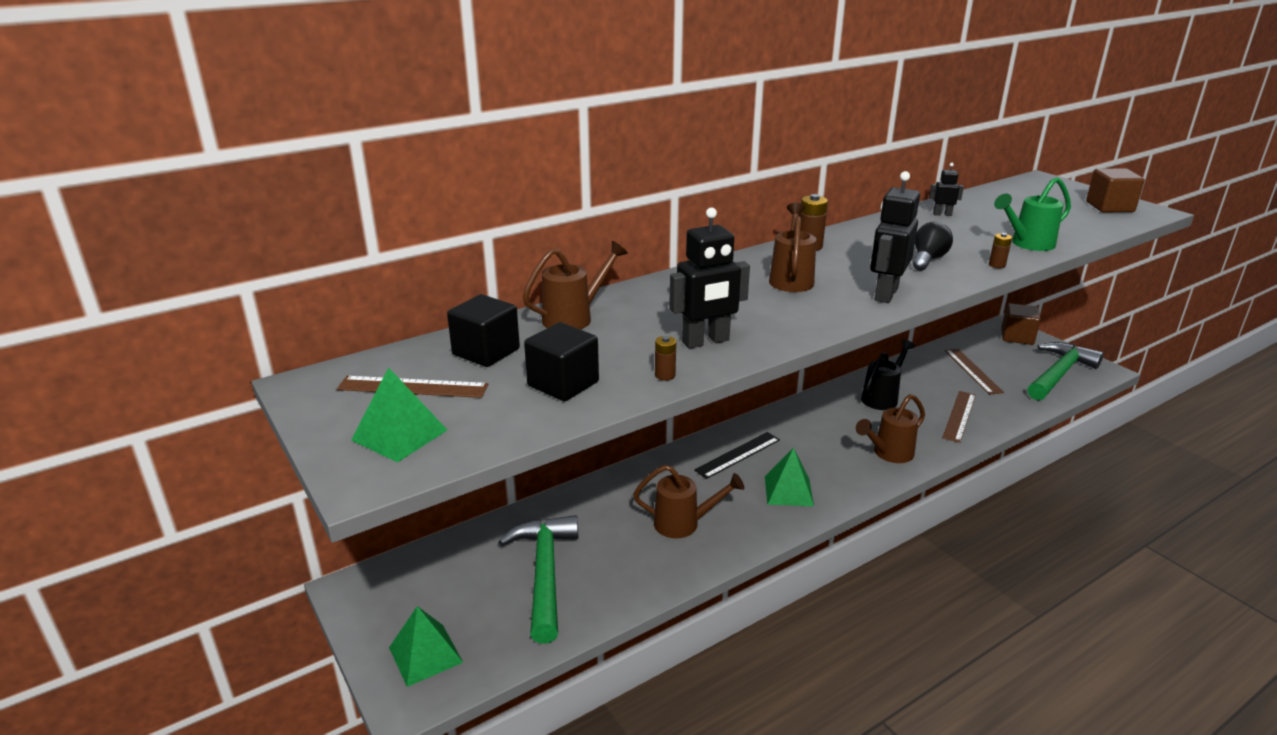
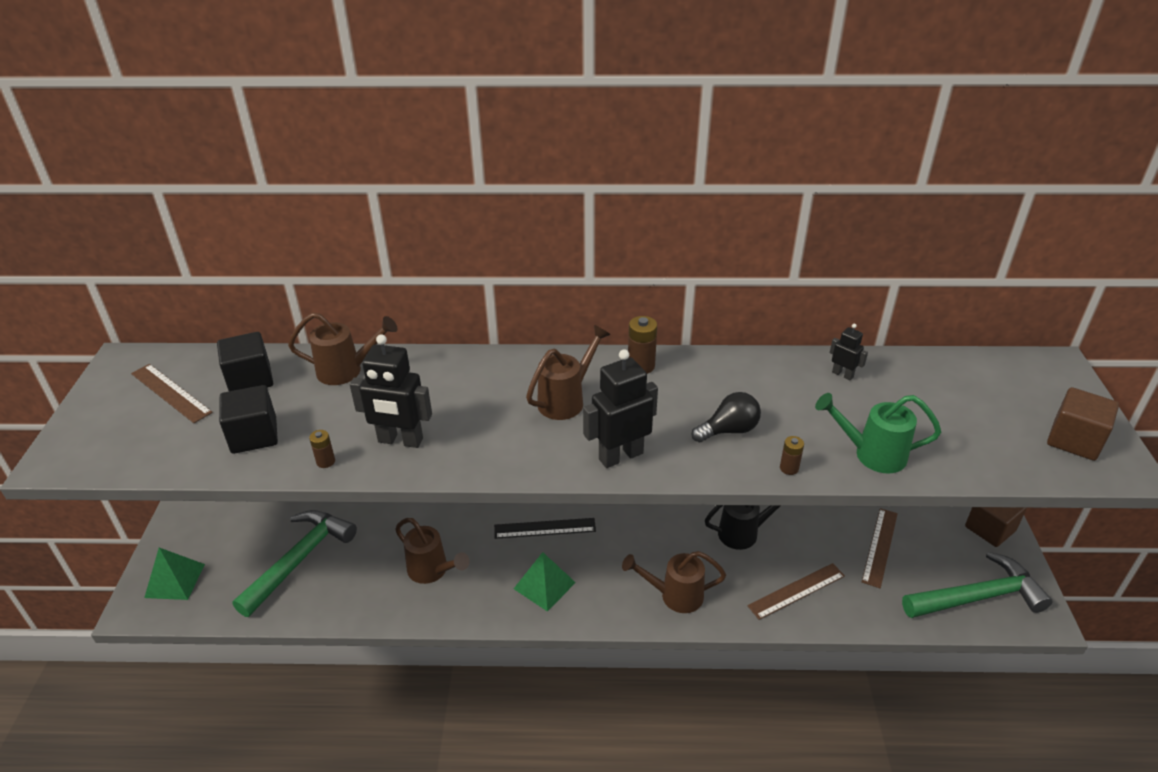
camera: 35 degrees right, 10 degrees up
green pyramid [351,367,447,463] -> none

